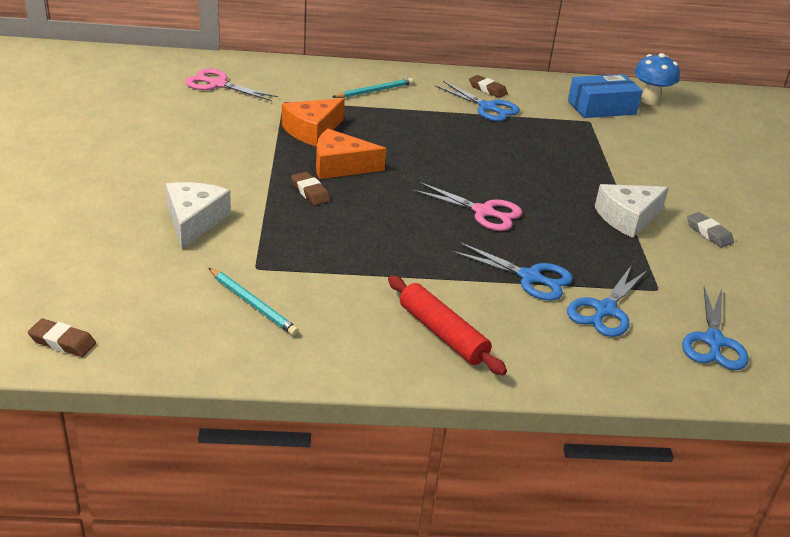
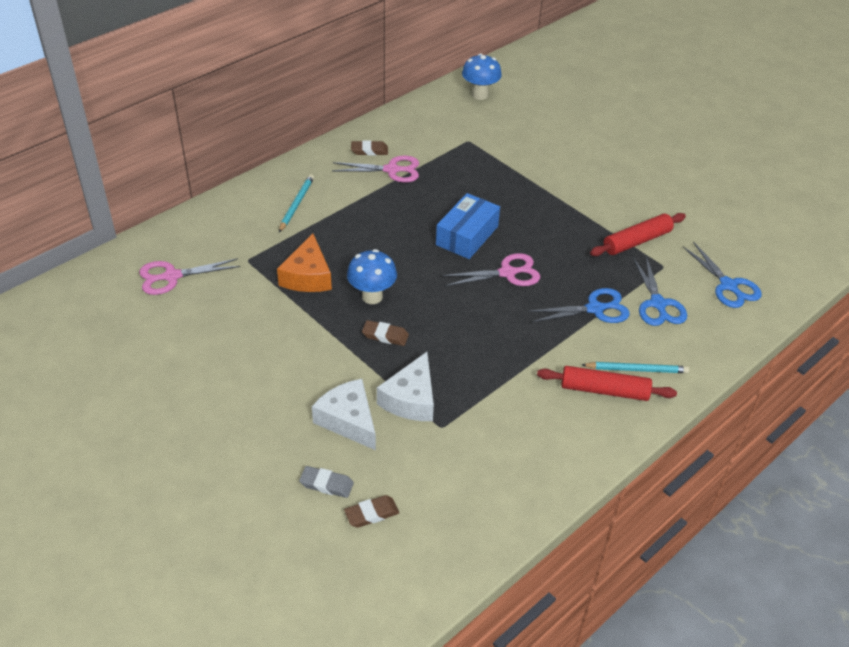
camera: 40 degrees left, 10 degrees up
brown eraser [28,319,96,357] -> brown eraser moved to [344,495,399,528]
turquoise pencil [209,268,299,336] -> turquoise pencil moved to [582,362,689,373]
orange cheese [316,128,387,179] -> blue mushroom [347,249,397,304]
blue scissors [435,81,520,121] -> pink scissors [332,155,419,183]
blue box [568,74,643,118] -> blue box moved to [436,193,500,259]
white cheese [595,184,669,238] -> white cheese moved to [377,352,434,421]
grey eraser [687,212,734,248] -> grey eraser moved to [299,466,354,498]
none -> red rolling pin [590,213,686,256]

